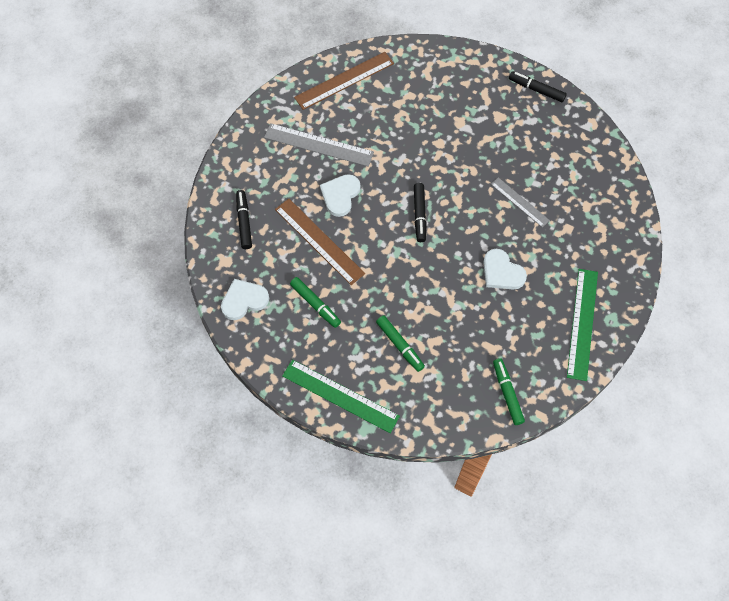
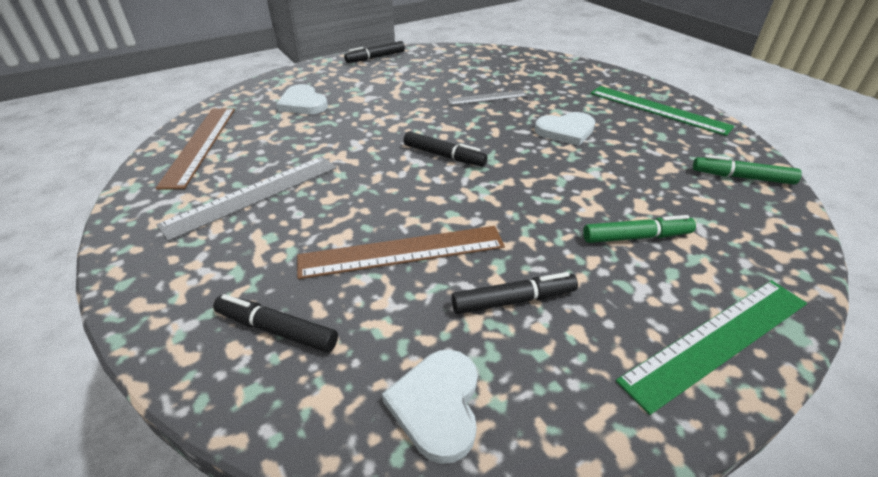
camera: 60 degrees left, 25 degrees down
green marker [290,277,341,328] -> black marker [451,272,578,314]
white heart [320,174,361,217] -> white heart moved to [276,84,328,114]

